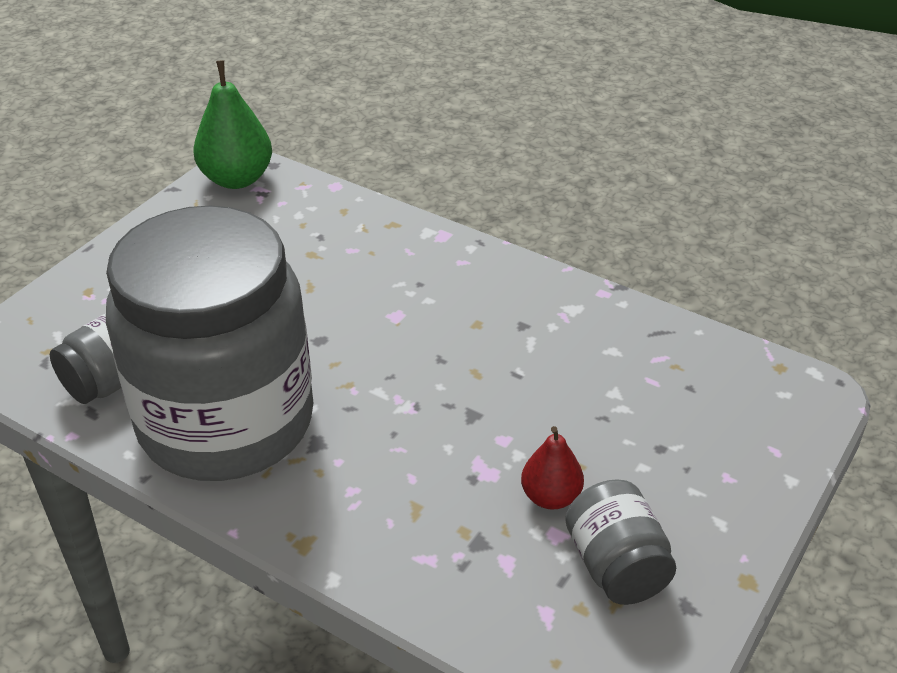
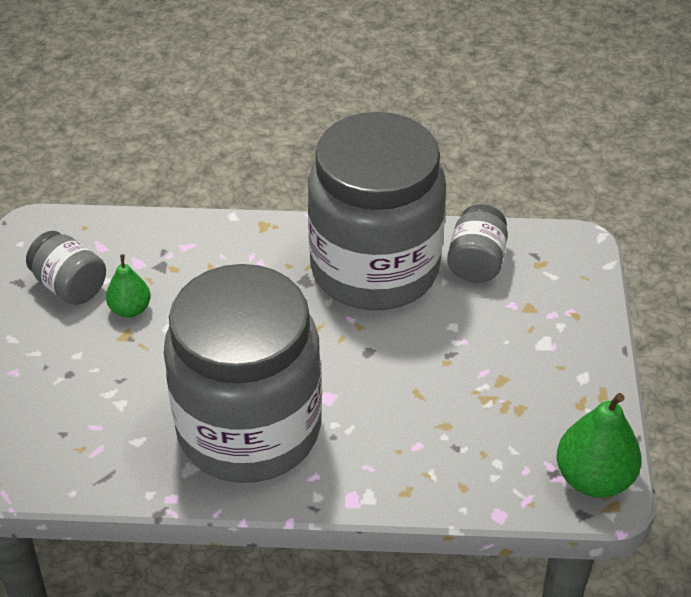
camera: 150 degrees right, 5 degrees up
red pear [521,426,584,510] -> green pear [106,254,151,318]
none -> grey jar [164,264,322,483]

